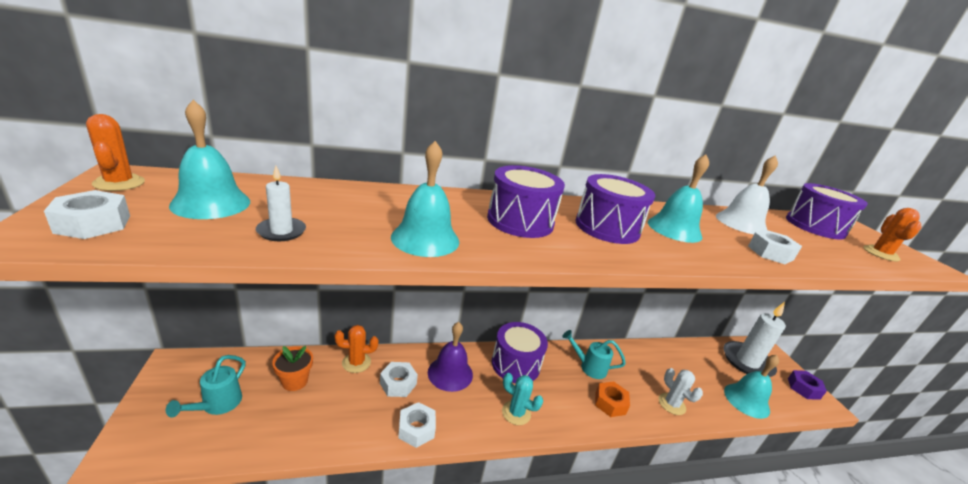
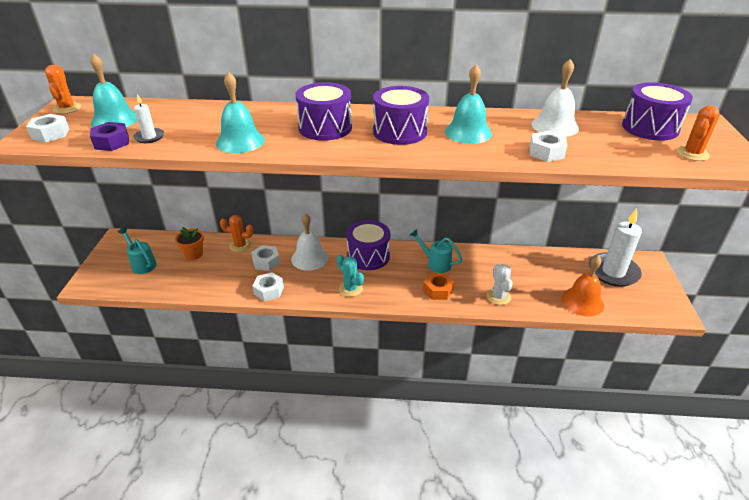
camera: 20 degrees right, 10 degrees up
turquoise watering can [166,355,246,418] -> turquoise watering can turned 105 degrees clockwise [118,227,157,274]
purple bell [428,322,473,392] -> white bell [291,213,329,271]
turquoise bell [724,355,779,419] -> orange bell [562,255,604,317]
purple nut [788,370,827,400] -> purple nut moved to [90,122,129,151]

